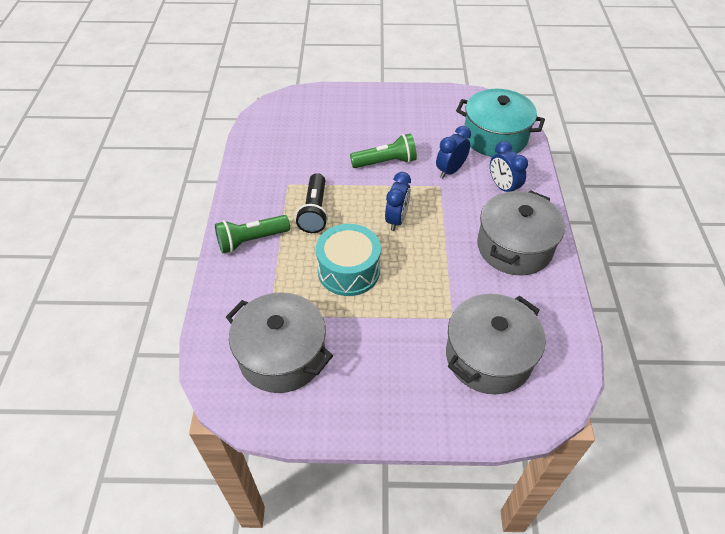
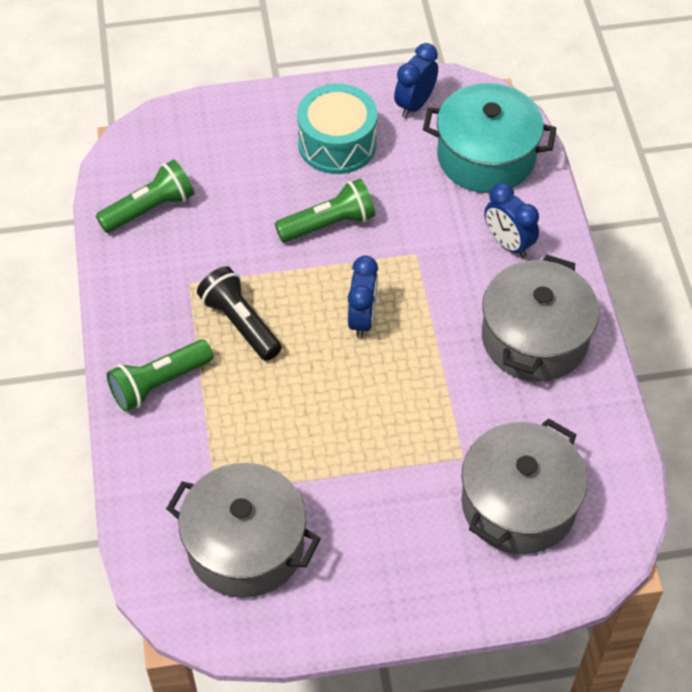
camera: 10 degrees left, 5 degrees up
black flashlight [296,173,328,233] -> black flashlight turned 150 degrees clockwise [197,266,282,361]
turquoise drum [316,224,381,296] -> turquoise drum moved to [297,84,377,174]
blue clock [436,126,471,178] -> blue clock moved to [394,43,438,118]
none -> green flashlight [96,159,194,233]

